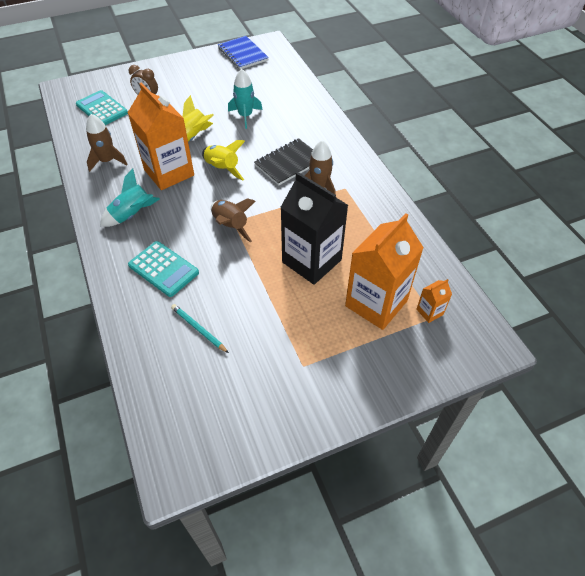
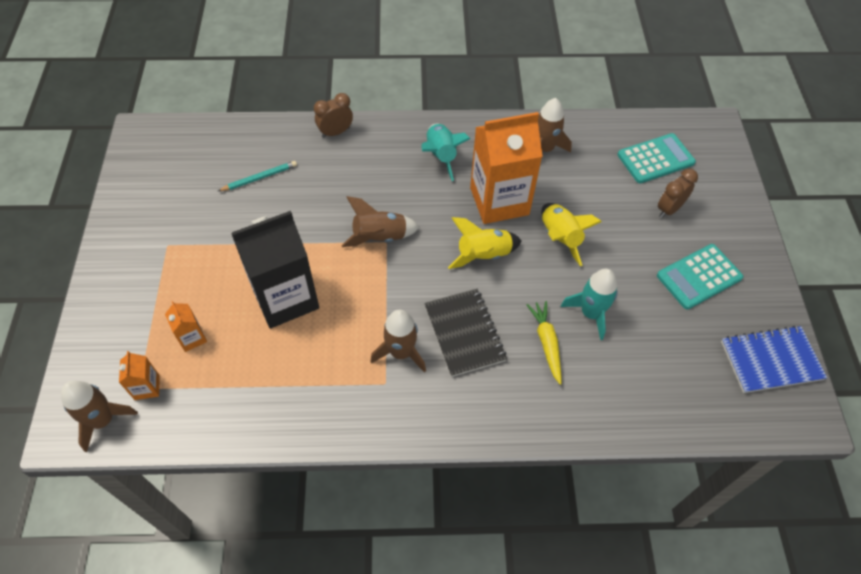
camera: 110 degrees right, 5 degrees up
turquoise calculator [128,241,199,297] -> turquoise calculator moved to [657,244,743,310]
orange carton [345,213,424,330] -> orange carton [165,301,207,352], size x0.42
none -> brown rocket [61,381,138,452]
none -> brown clock [314,93,353,138]
none -> yellow carrot [526,301,562,385]

